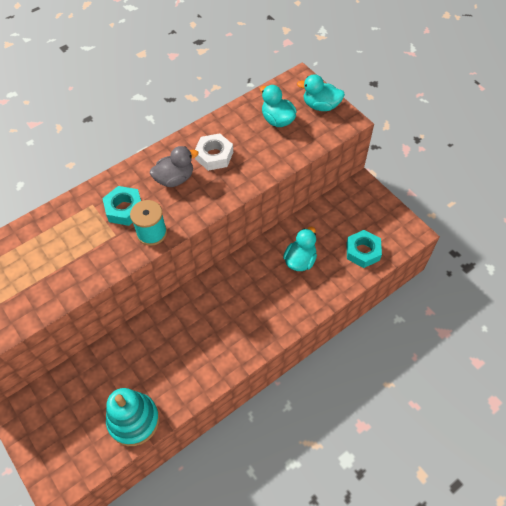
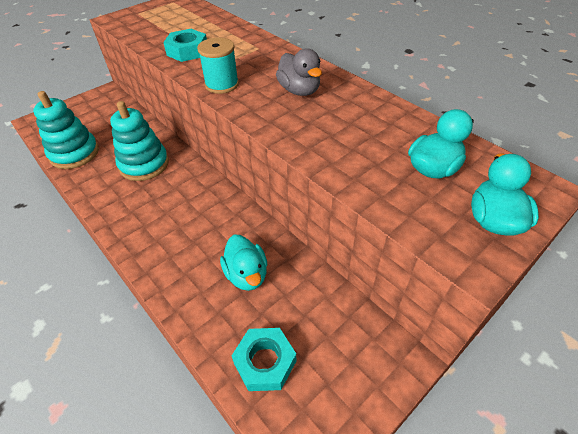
camera: 85 degrees right, 10 degrees down
turquoise nut [102,186,141,226] -> turquoise nut moved to [163,29,207,62]
white nut [195,133,233,171] -> none
turquoise duck [283,227,317,271] -> turquoise duck turned 45 degrees clockwise [220,235,268,291]
none -> turquoise stacking toy [110,101,169,181]

